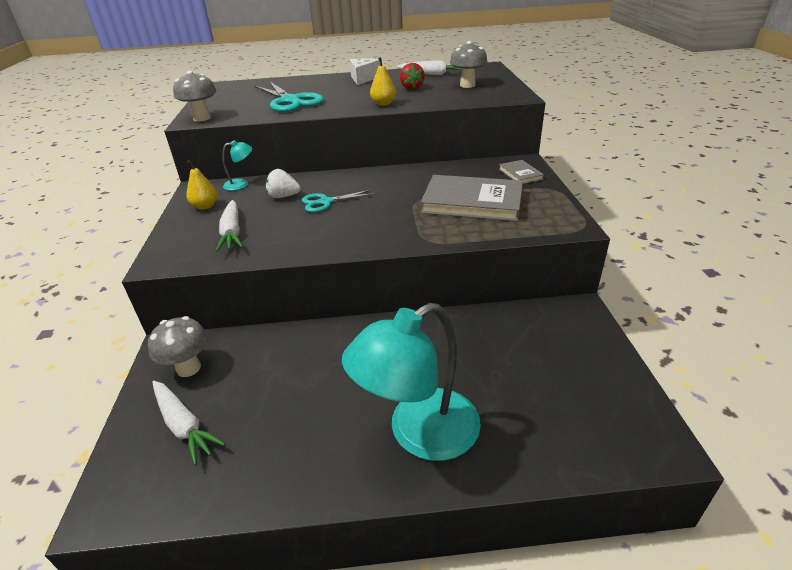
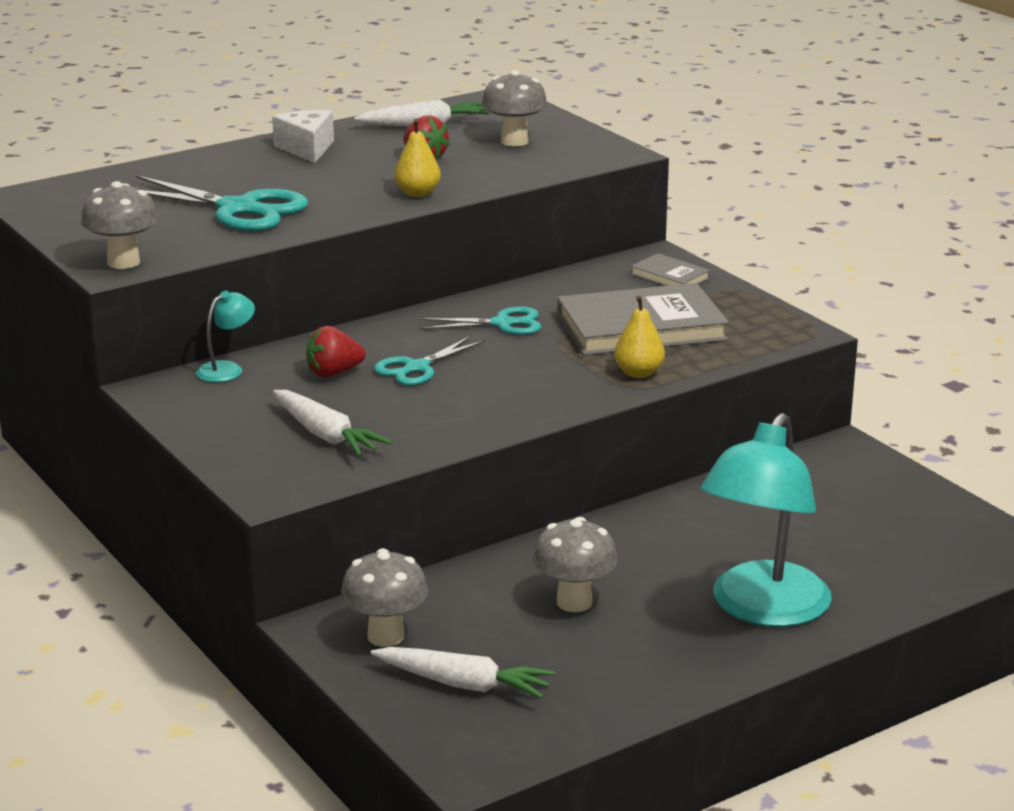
camera: 30 degrees left, 10 degrees down
yellow pear [186,160,217,210] -> yellow pear moved to [614,296,665,378]
white strawberry [266,169,301,198] -> red strawberry [306,326,366,377]
none -> turquoise scissors [420,307,541,335]
none -> grey mushroom [533,517,618,612]

